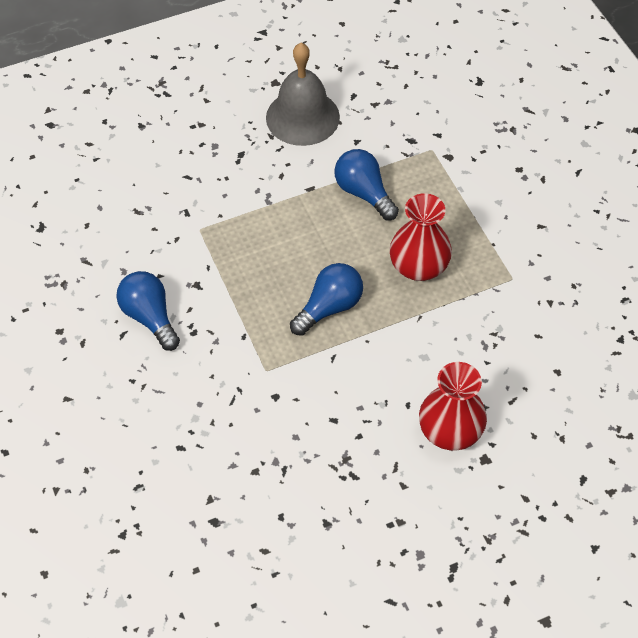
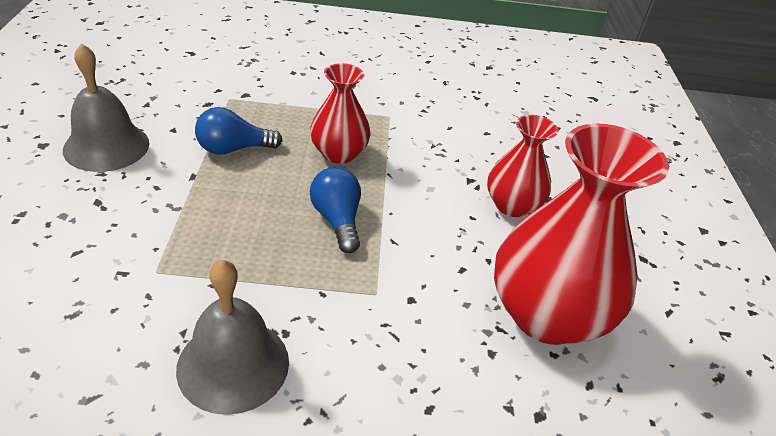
camera: 70 degrees left, 15 degrees down
blue light bulb [116,271,180,351] -> grey bell [176,260,289,415]
none -> red vase [494,123,669,345]

